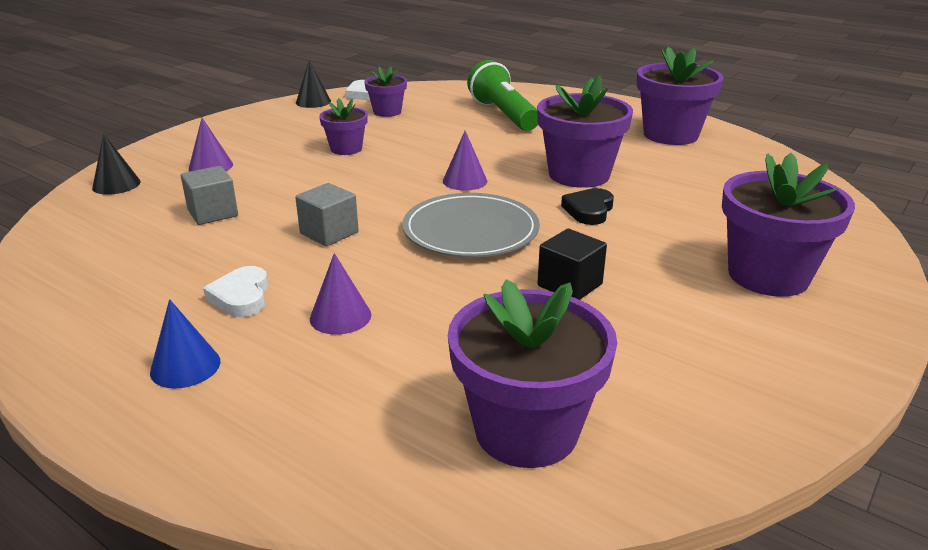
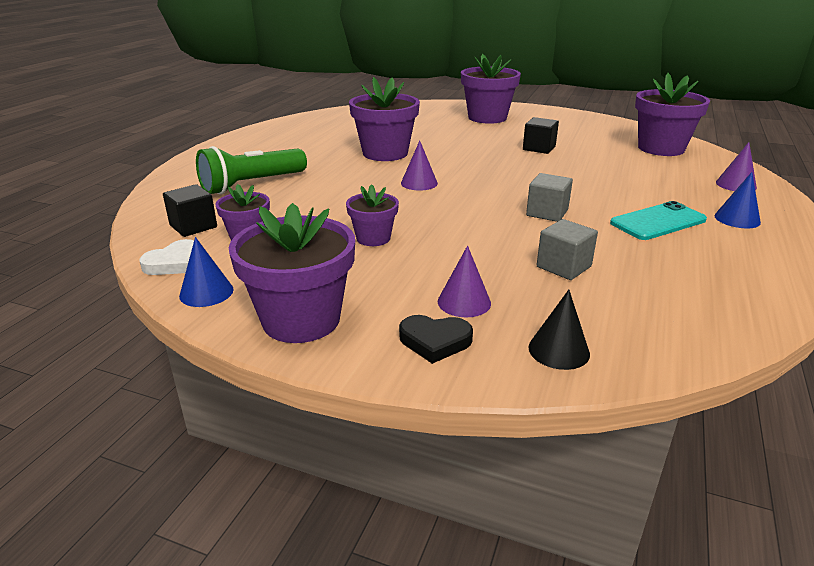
camera: 105 degrees left, 0 degrees up
white heart [203,266,268,317] -> turquoise phone [610,201,707,240]
black cone [296,61,331,108] -> blue cone [179,237,234,307]
purple cone [310,253,371,335] -> purple cone moved to [716,142,757,191]
grey plate [402,193,540,257] -> none
black heart [561,188,614,225] -> black heart moved to [399,315,473,364]
purple flower pot [637,47,724,145] -> purple flower pot moved to [228,203,355,343]
none -> black cube [163,184,217,237]

